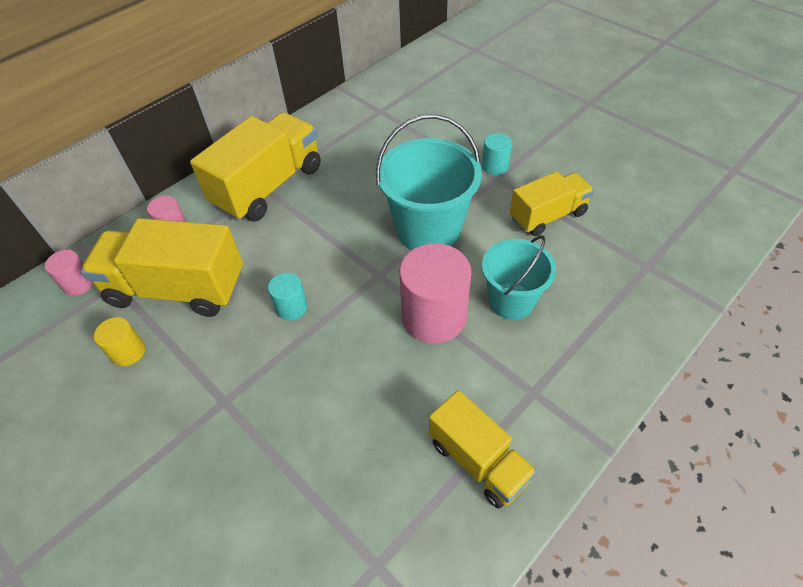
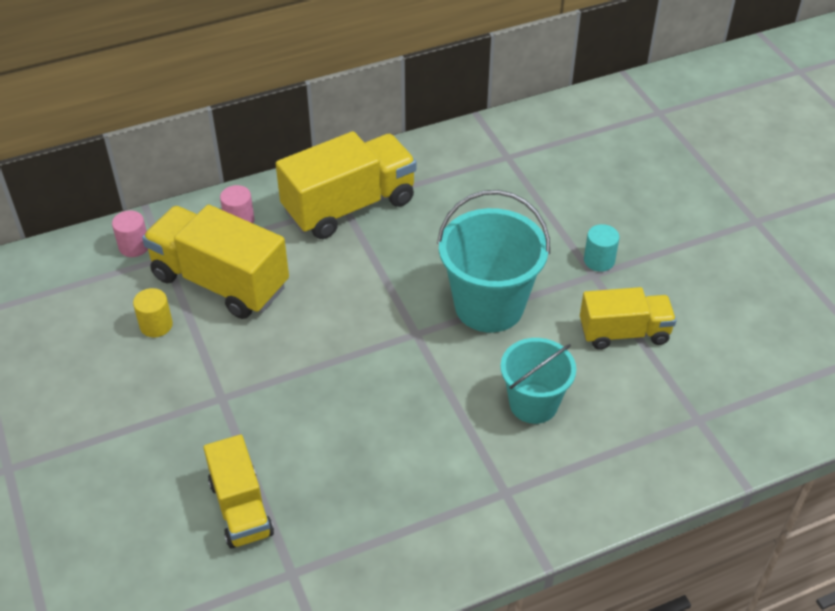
camera: 20 degrees right, 5 degrees down
turquoise cylinder [268,272,308,320] -> none
pink cylinder [399,243,472,343] -> none
yellow truck [429,390,537,509] -> yellow truck moved to [203,435,274,549]

